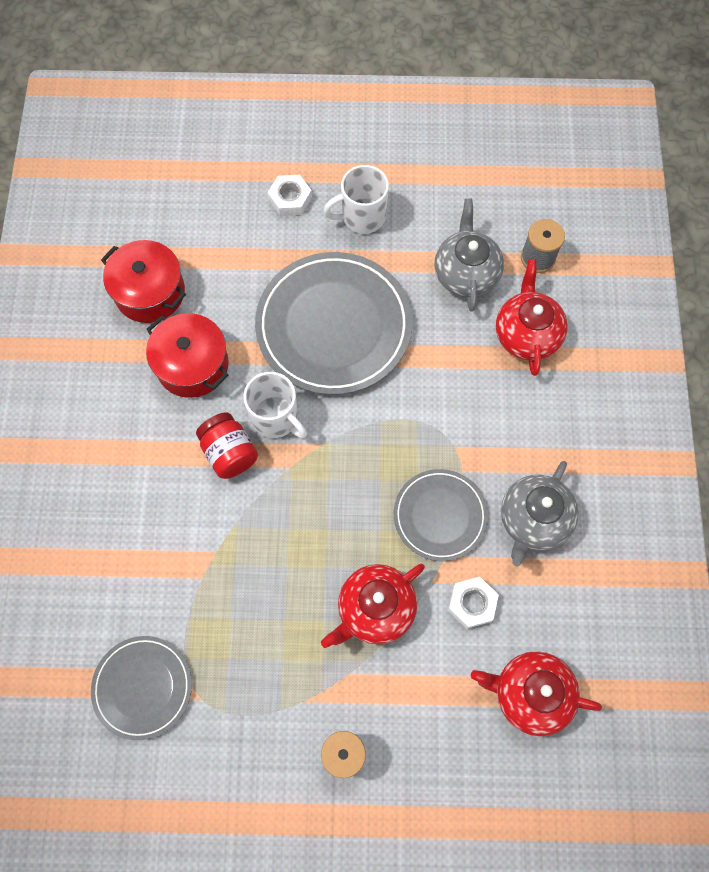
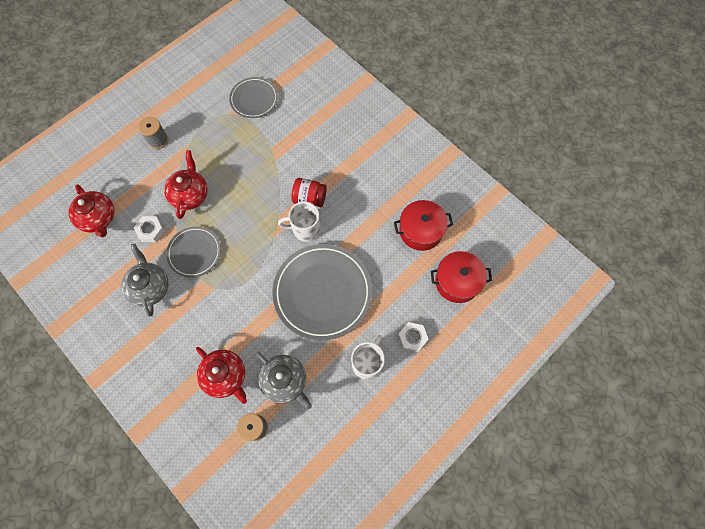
camera: 135 degrees right, 0 degrees up
red pot [146,313,229,398] -> red pot moved to [431,251,492,303]
red teapot [471,651,602,736] -> red teapot turned 90 degrees clockwise [68,184,115,237]

